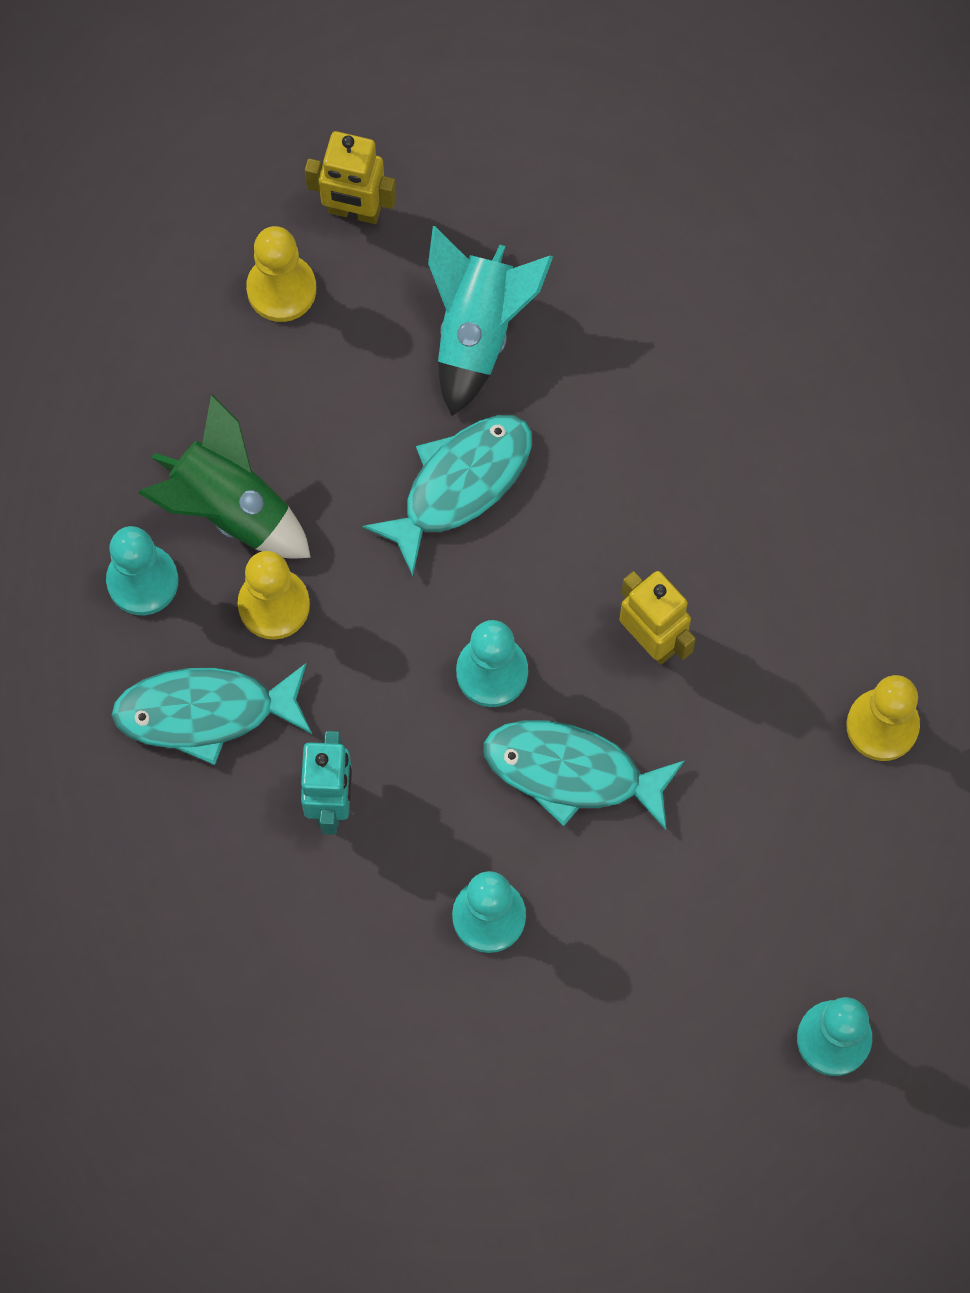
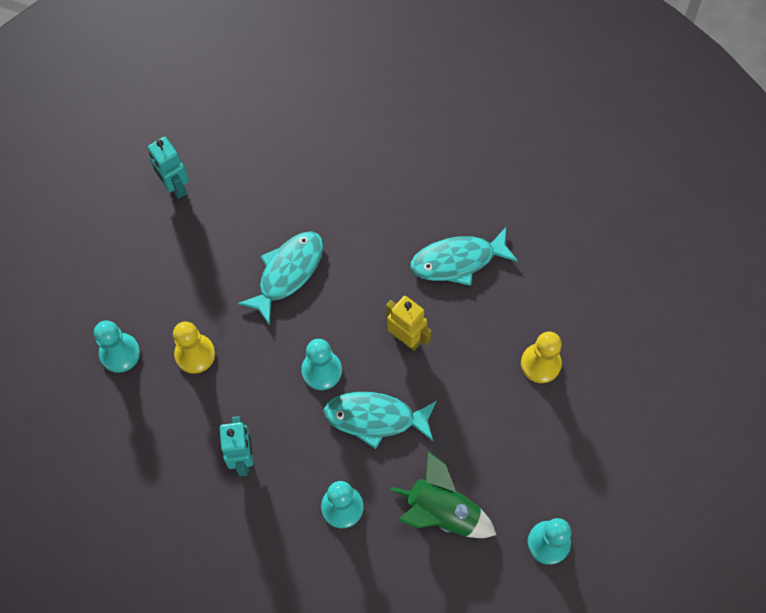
camera: 10 degrees left, 5 degrees down
turquoise fish [112,663,312,765] -> turquoise fish moved to [410,227,518,286]
green rocket [138,394,311,559] -> green rocket moved to [390,451,496,538]
yellow pawn [246,226,316,322] -> turquoise robot [148,137,189,199]
yellow robot [305,131,396,224] -> none
turquoise rocket [428,226,553,416] -> none

